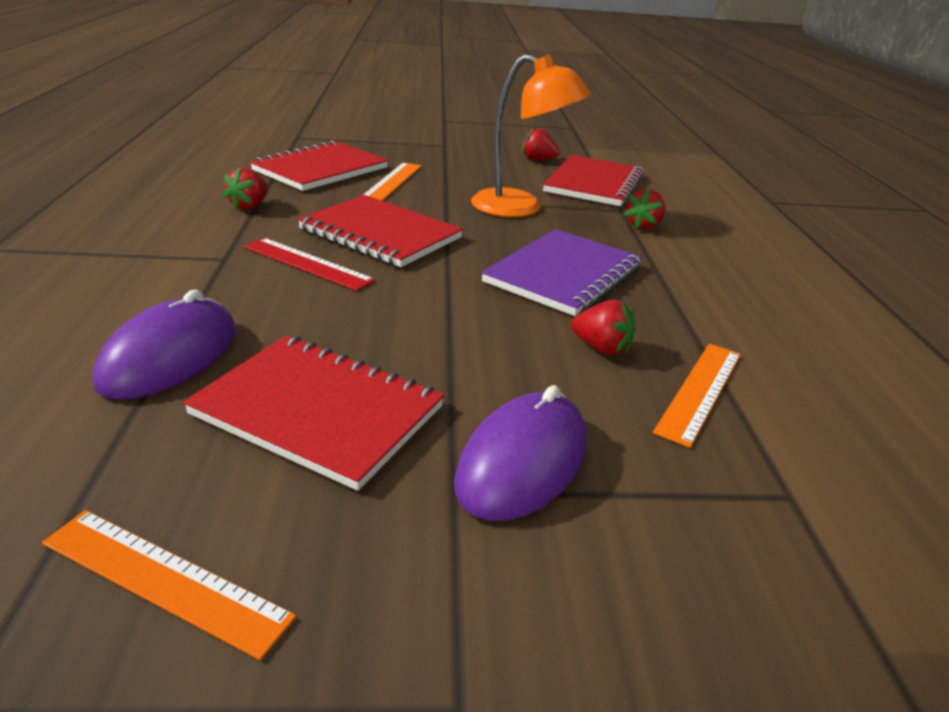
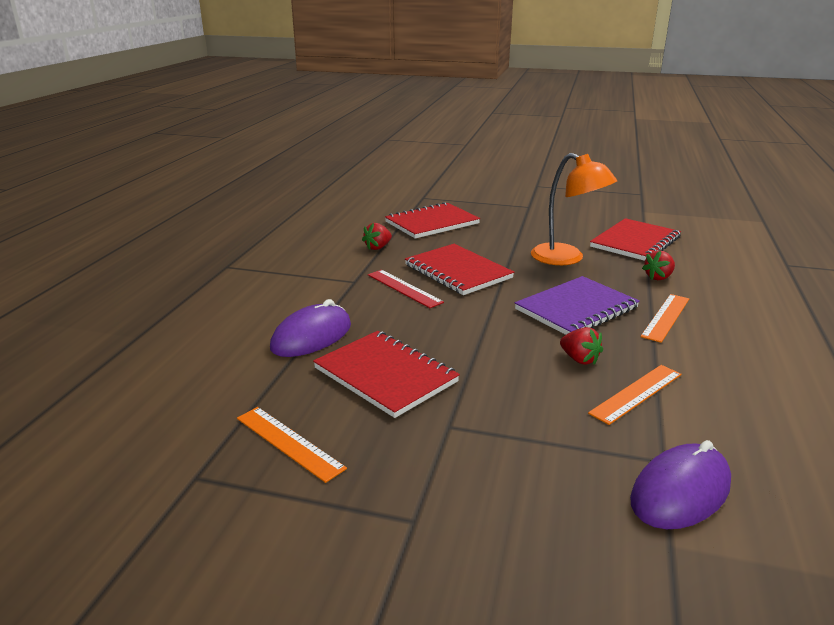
camera: 20 degrees right, 5 degrees down
orange ruler [363,162,422,201] -> orange ruler moved to [640,294,689,343]
purple mouse [454,385,586,521] -> purple mouse moved to [630,440,731,529]
red strawberry [523,126,560,160] -> none

